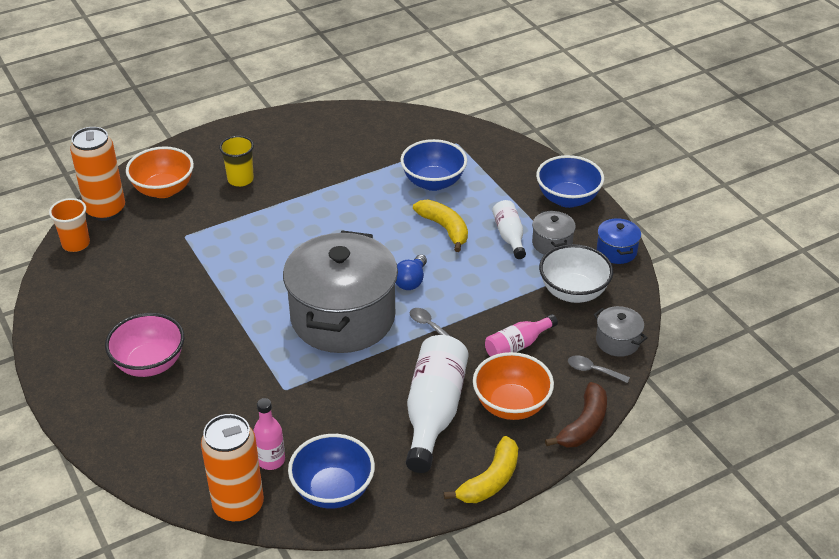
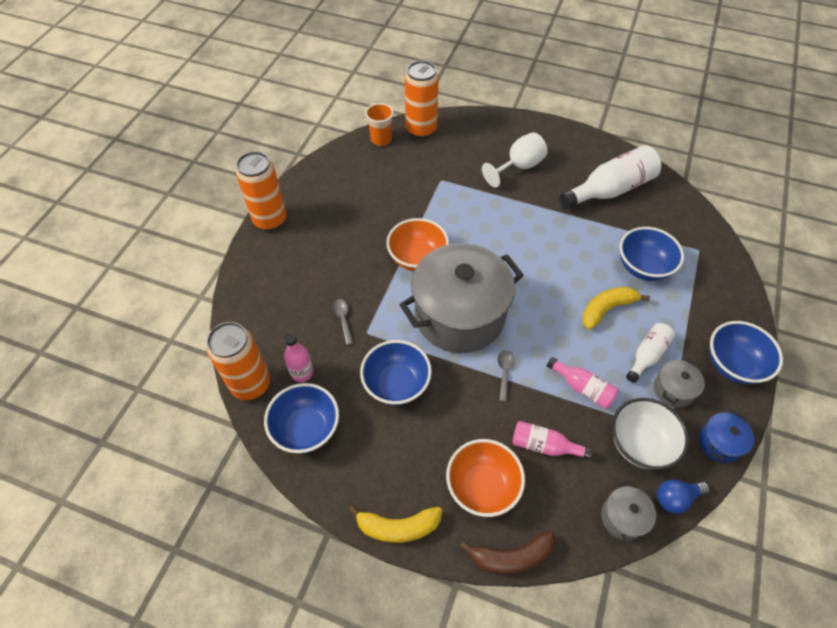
camera: 50 degrees right, 15 degrees up
pink bowl [105,313,184,377] -> none
orange bowl [126,146,194,198] -> orange bowl moved to [386,218,449,271]
yellow cup [219,136,254,187] -> white goblet [482,132,548,188]
blue light bulb [396,255,427,290] -> blue light bulb moved to [657,479,709,514]
white bottle [406,335,468,473] -> white bottle moved to [560,145,661,209]
yellow banana [413,200,468,252] -> yellow banana turned 135 degrees counterclockwise [582,287,650,330]
grey spoon [568,356,630,383] -> grey spoon moved to [332,299,353,345]
none -> orange can [236,151,287,231]
none -> blue bowl [360,340,432,405]
none -> pink bottle [547,357,619,409]

